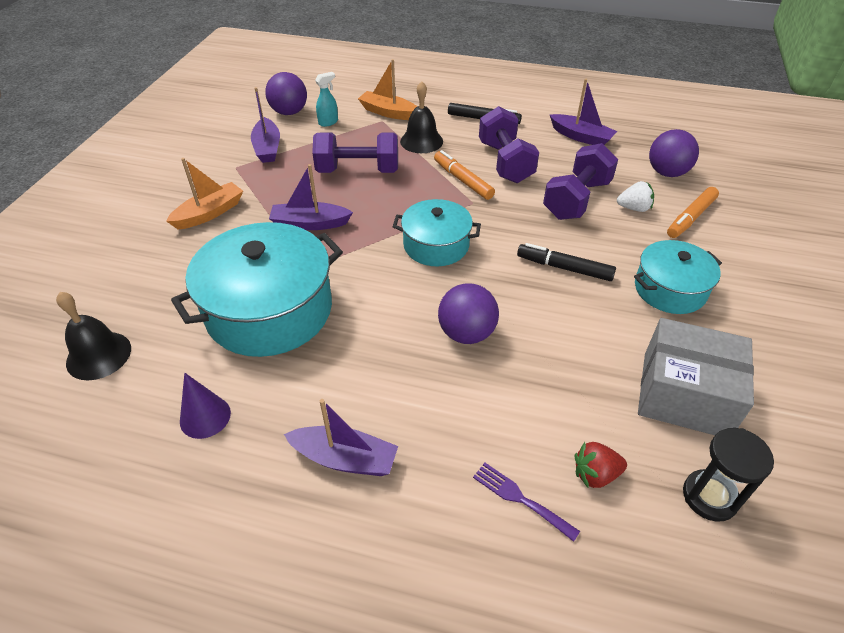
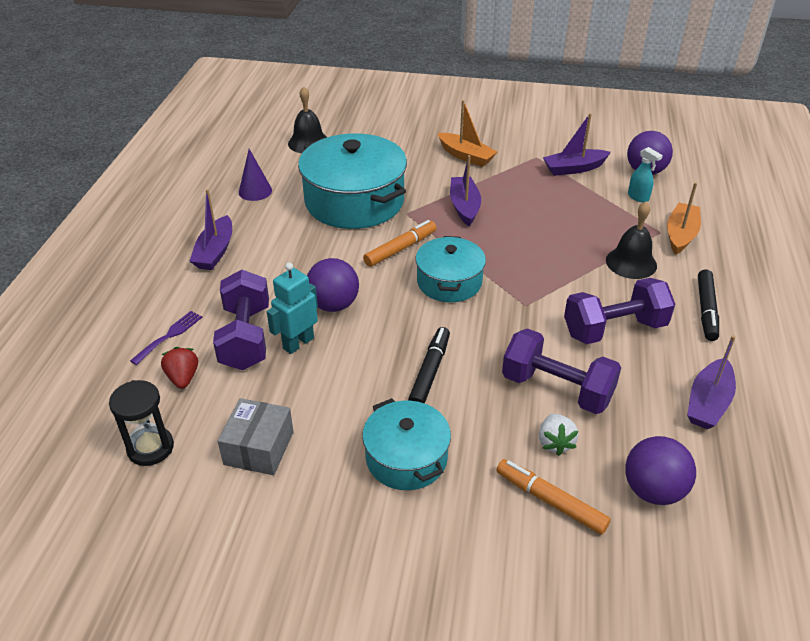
camera: 85 degrees right, 5 degrees down
purple dumbbell [312,133,398,173] -> purple dumbbell moved to [213,270,269,370]
orange marker [434,150,495,200] -> orange marker moved to [363,220,436,267]
grey box [638,318,754,435] -> grey box [218,398,294,475], size x0.67
none -> turquoise robot [267,263,318,354]

